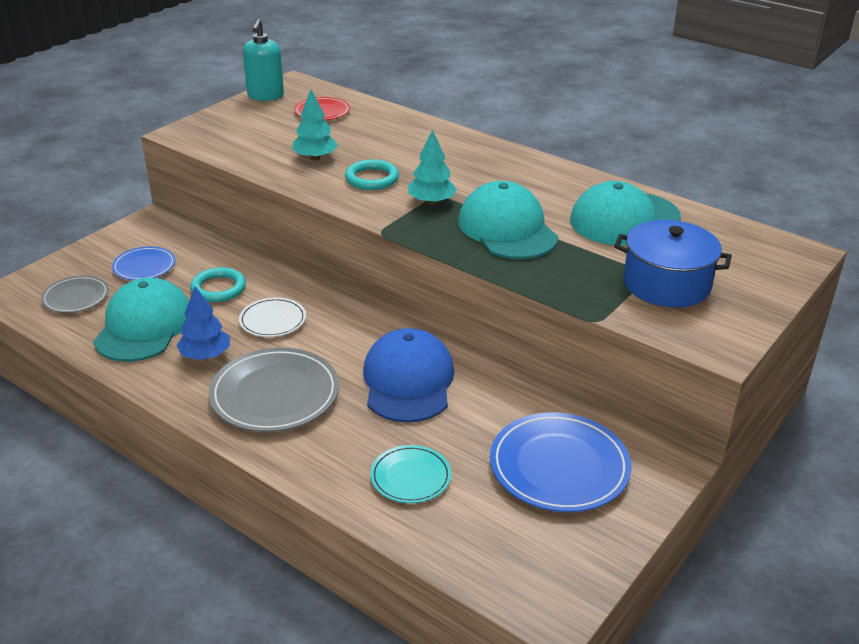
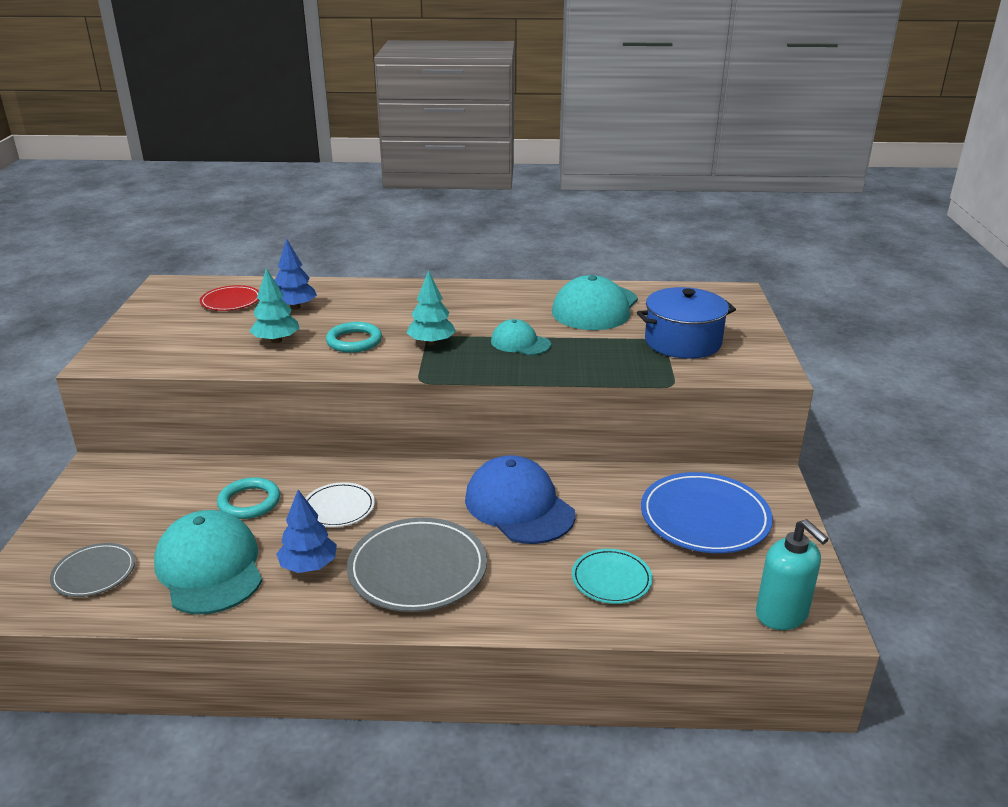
camera: 35 degrees left, 5 degrees down
blue plate [112,246,176,280] -> none
turquoise soap dispenser [243,19,284,101] -> turquoise soap dispenser moved to [756,519,829,630]
turquoise cap [458,181,559,259] -> turquoise cap [491,319,551,355], size x0.56
none -> blue tree [275,239,317,310]

